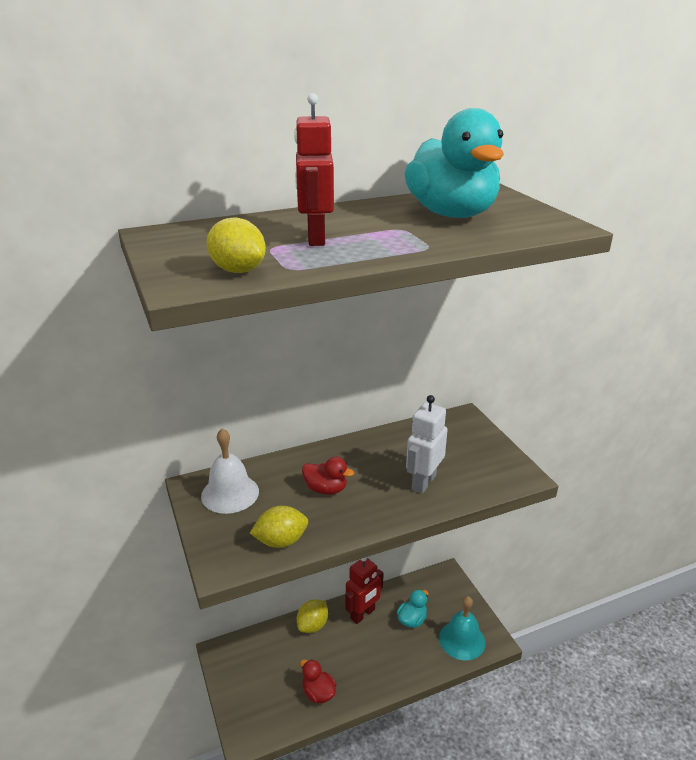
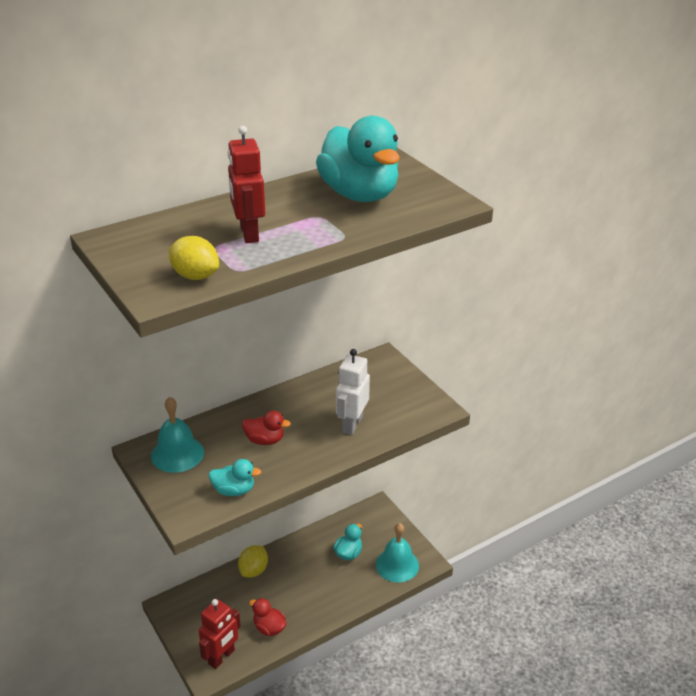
camera: 10 degrees left, 5 degrees up
white bell [201,428,259,514] -> turquoise bell [151,397,204,473]
yellow lemon [250,506,308,548] -> turquoise duck [209,459,261,496]
red robot [345,557,384,624] -> red robot moved to [199,599,241,669]

